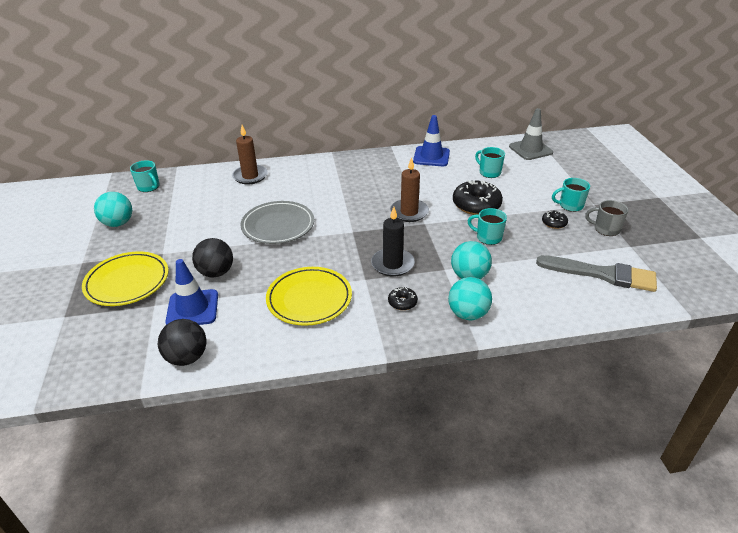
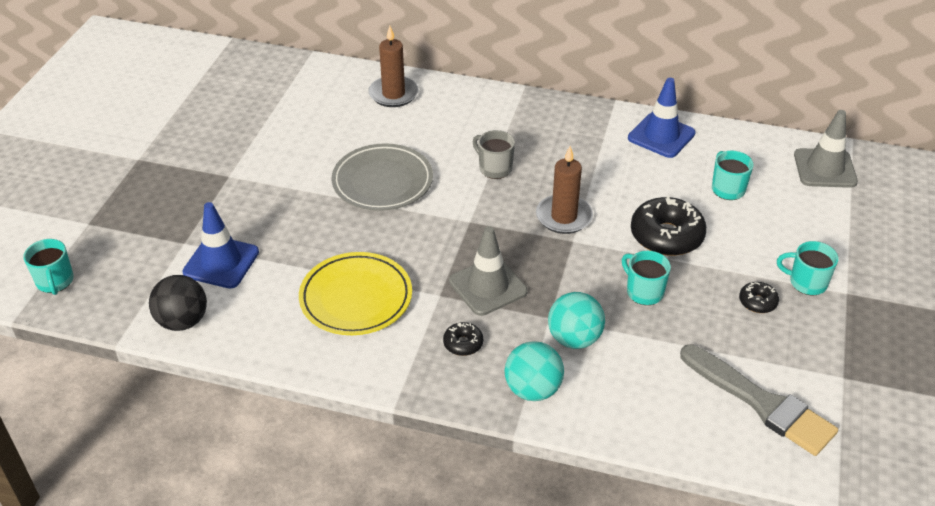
camera: 25 degrees right, 5 degrees up
yellow plate [82,252,169,306] -> none
turquoise ball [94,192,132,227] -> none
turquoise mug [130,160,160,192] -> turquoise mug moved to [23,239,74,295]
black ball [192,238,233,277] -> none
black candle [371,207,415,277] -> grey traffic cone [449,226,528,316]
grey mug [585,200,628,236] -> grey mug moved to [473,130,515,179]

